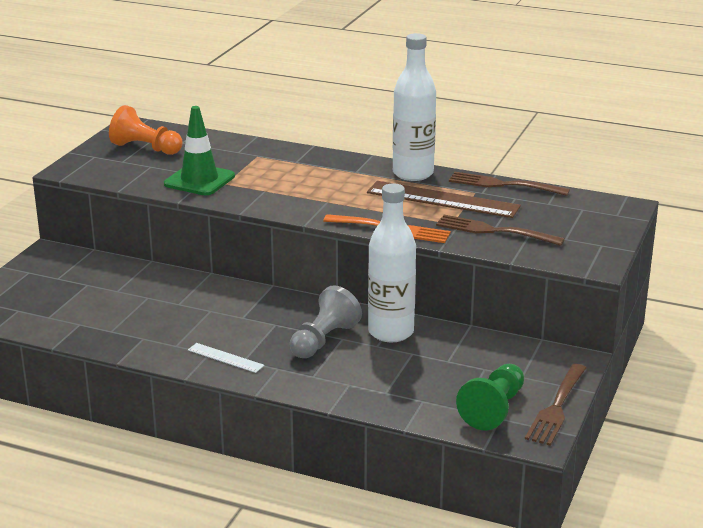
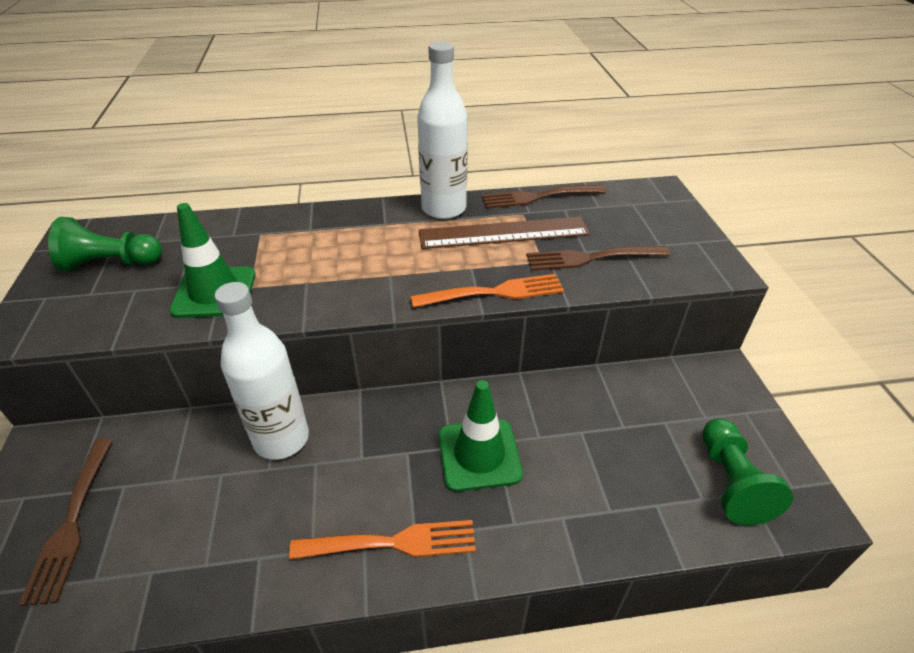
camera: 30 degrees left, 15 degrees up
orange pawn [109,105,182,155] -> green pawn [48,217,162,271]
white ruler [188,343,265,373] -> orange fork [289,520,476,560]
grey pawn [290,285,362,358] -> green traffic cone [439,380,523,492]
white bottle [368,183,416,342] -> white bottle moved to [214,282,309,460]
brown fork [525,364,586,446] -> brown fork moved to [19,439,112,606]

